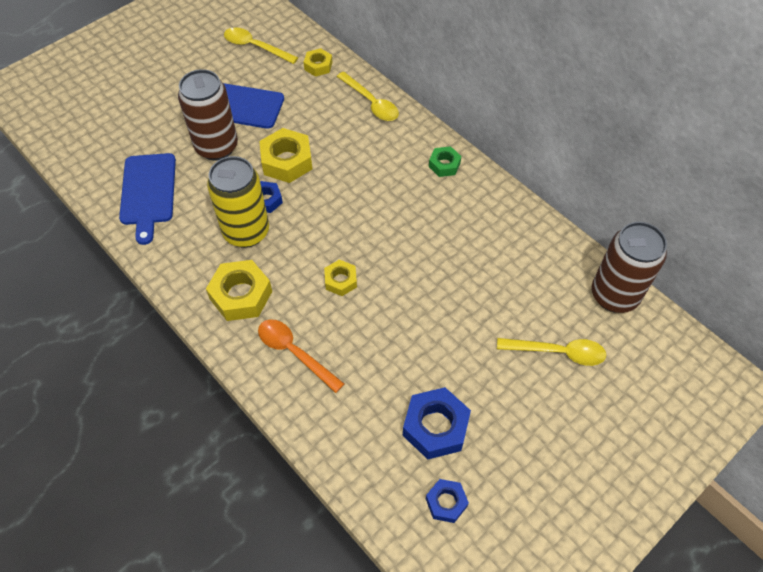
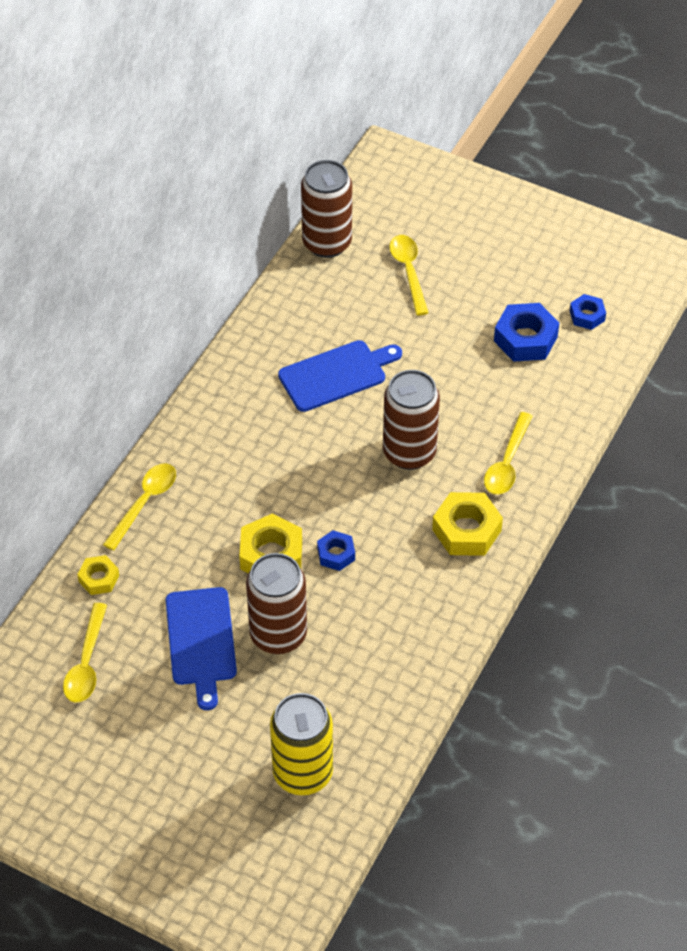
camera: 110 degrees left, 5 degrees down
blue cutting board [119,153,176,245] -> blue cutting board moved to [278,340,402,412]
yellow can [207,156,269,248] -> yellow can moved to [270,693,333,795]
orange spoon [258,319,345,393] -> yellow spoon [484,412,533,495]
yellow nut [324,259,357,296] -> brown can [383,370,440,470]
green nut [429,146,461,177] -> none

